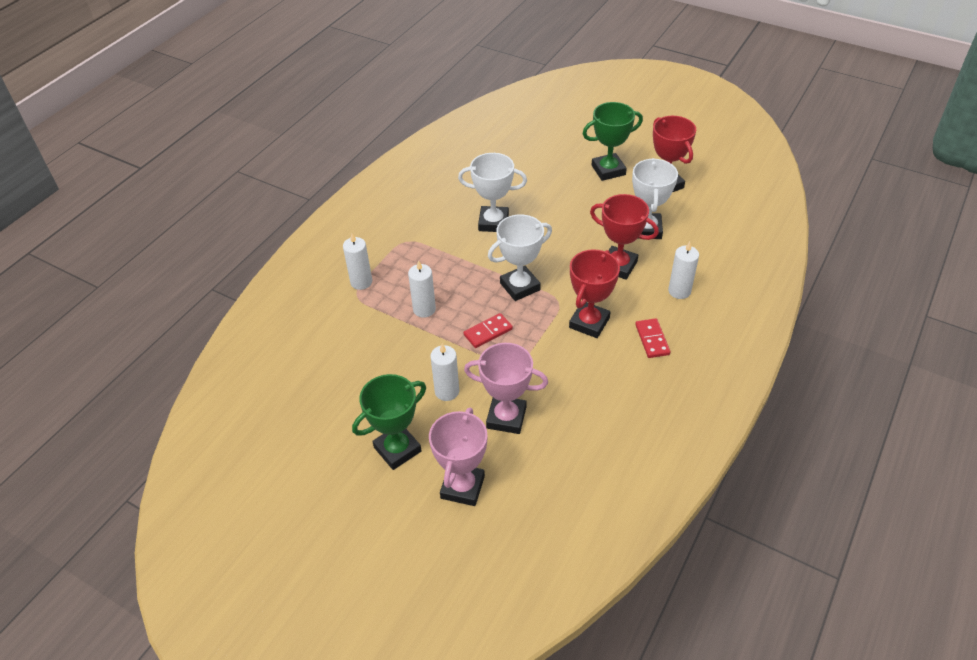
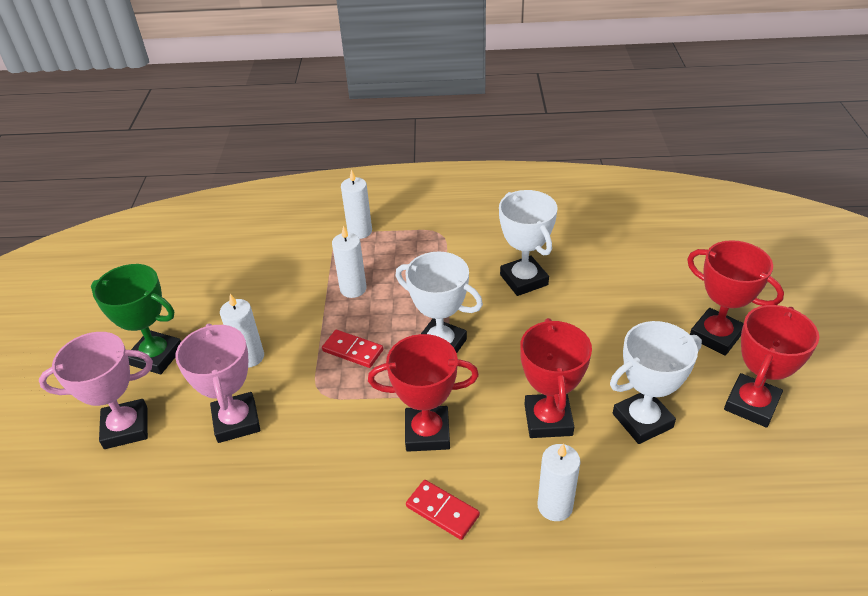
camera: 60 degrees right, 5 degrees down
green trophy [582,102,643,181] -> red trophy [687,240,784,356]
red domino [635,318,671,358] -> red domino turned 75 degrees clockwise [406,480,480,540]

